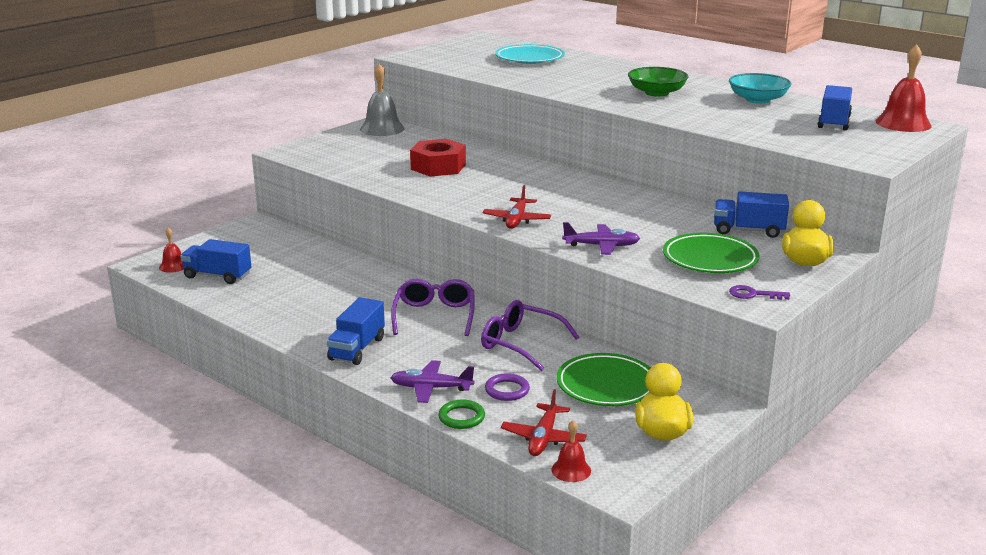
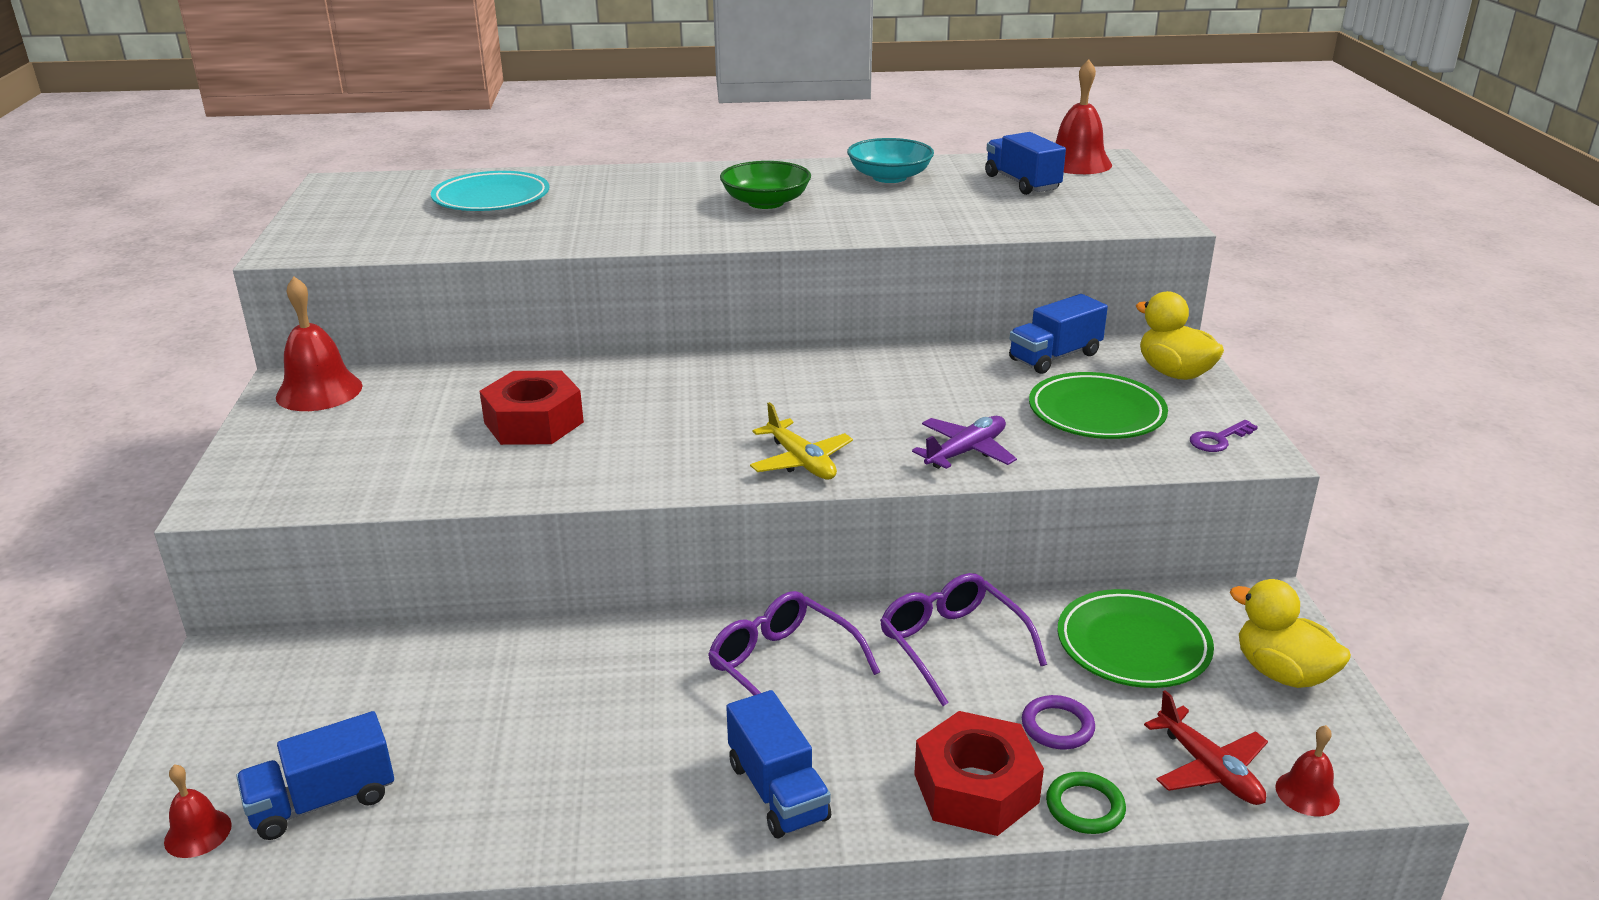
camera: 45 degrees left, 5 degrees up
grey bell [360,63,405,136] -> red bell [276,277,362,411]
purple plane [390,360,475,403] -> red nut [914,711,1044,836]
purple glasses [481,300,579,371] -> purple glasses turned 75 degrees clockwise [880,573,1047,706]
red plane [482,185,551,229] -> yellow plane [750,402,853,480]

